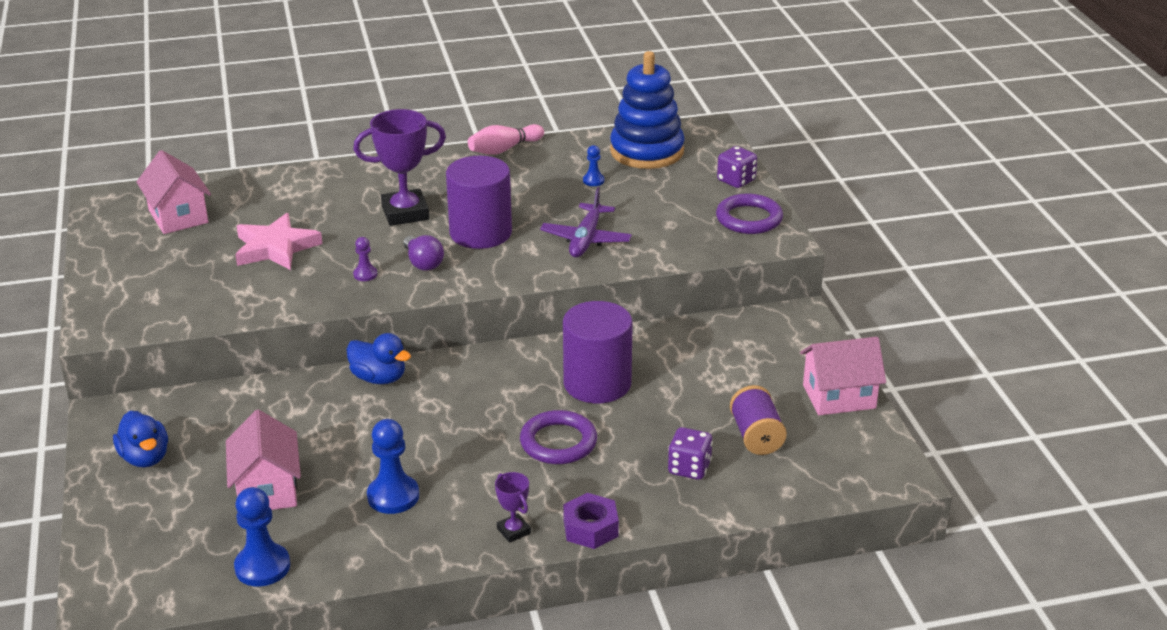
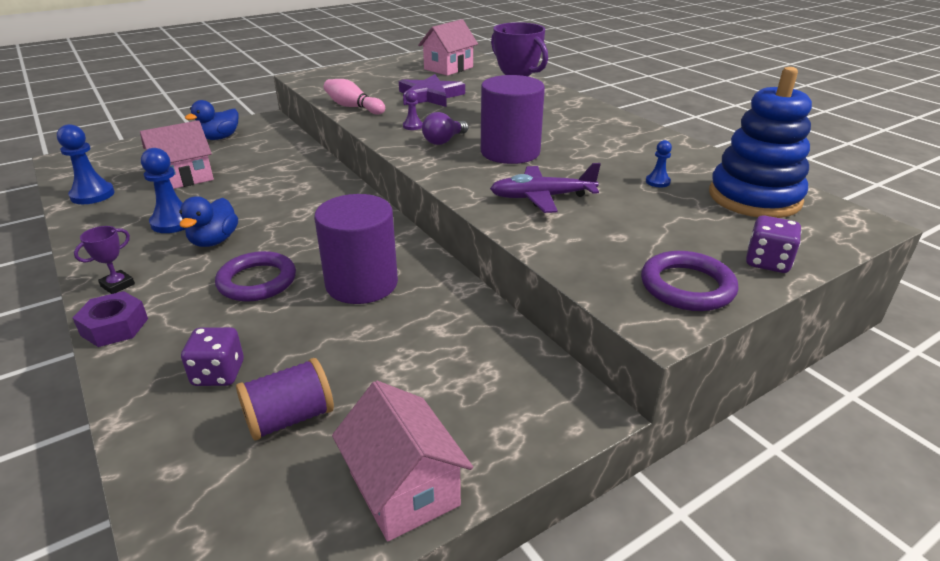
camera: 70 degrees right, 0 degrees up
pink star [235,213,322,270] -> purple star [399,74,465,107]
blue duck [347,333,411,384] -> blue duck moved to [179,196,238,247]
pink bowling pin [468,124,544,155] -> pink bowling pin moved to [324,79,385,115]

